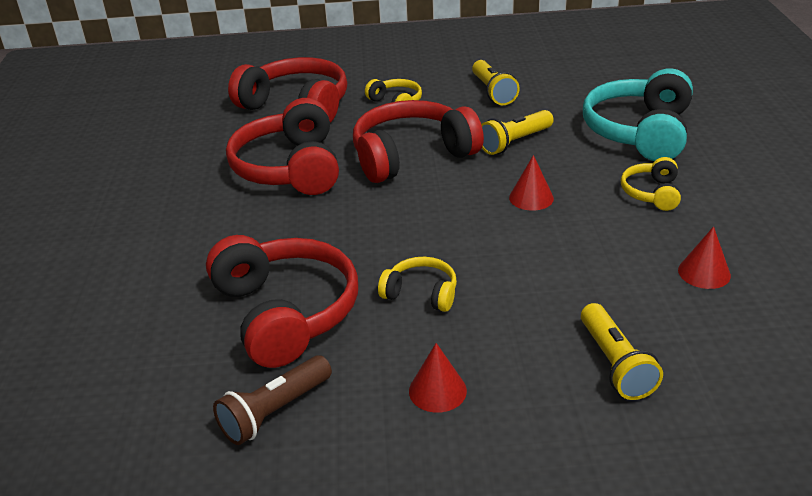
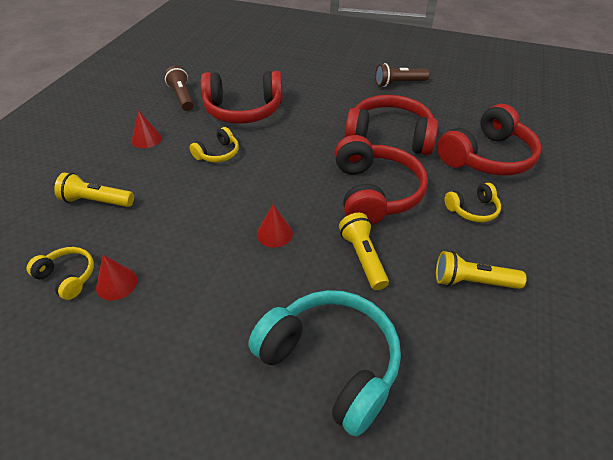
camera: 110 degrees right, 10 degrees up
yellow headphones [621,157,681,211] -> yellow headphones moved to [26,247,94,300]
none -> brown flashlight [375,63,429,87]

